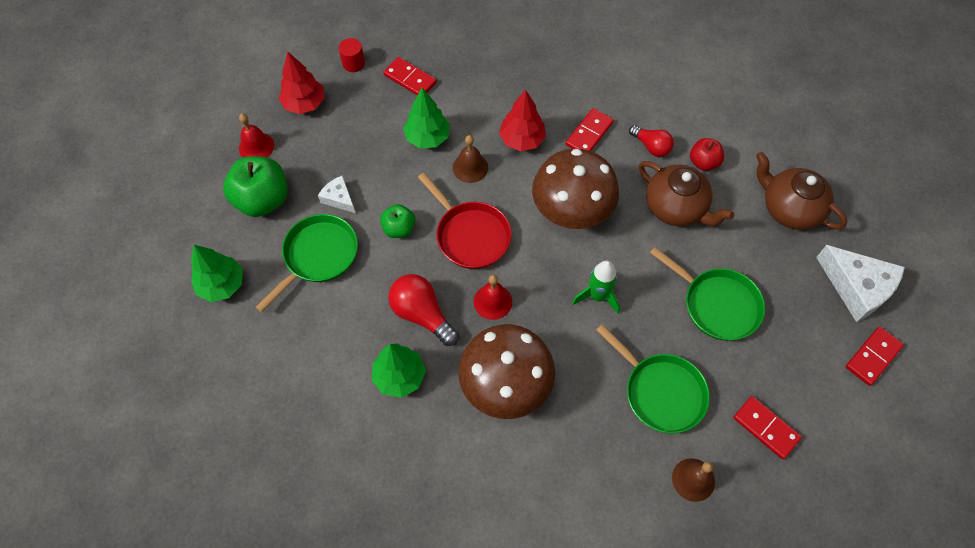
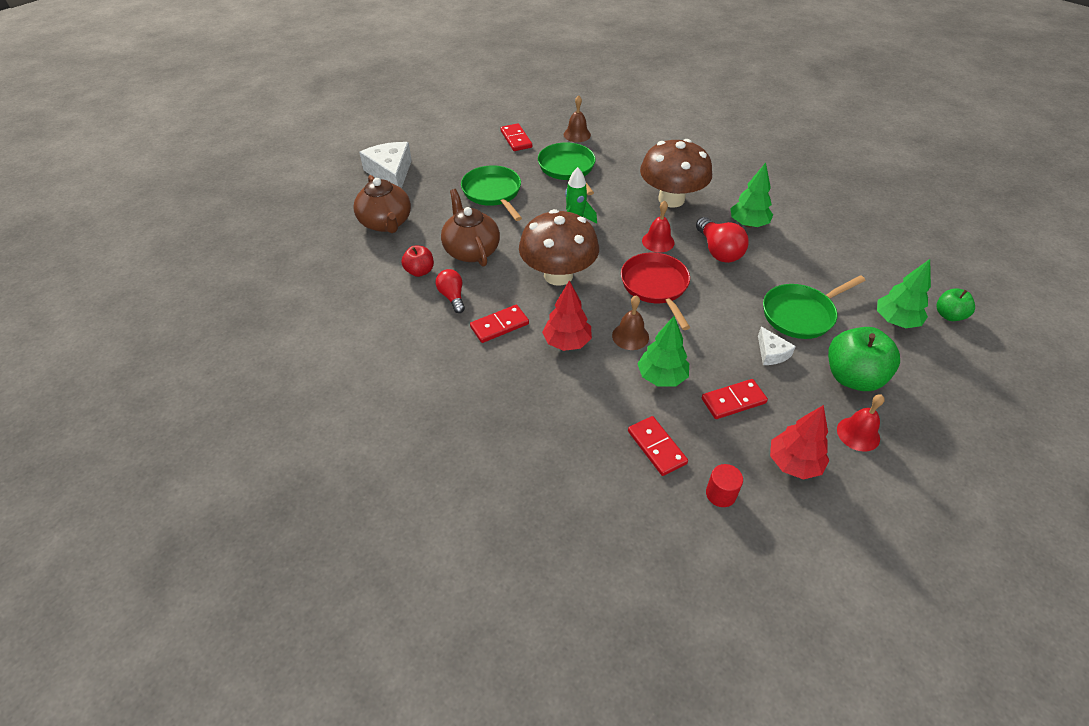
camera: 155 degrees left, 15 degrees down
green apple [380,204,415,238] -> green apple moved to [936,288,975,321]
red domino [846,327,904,386] -> red domino moved to [702,379,768,419]

